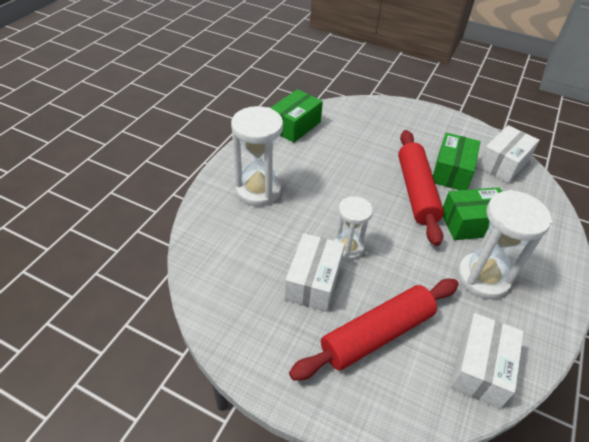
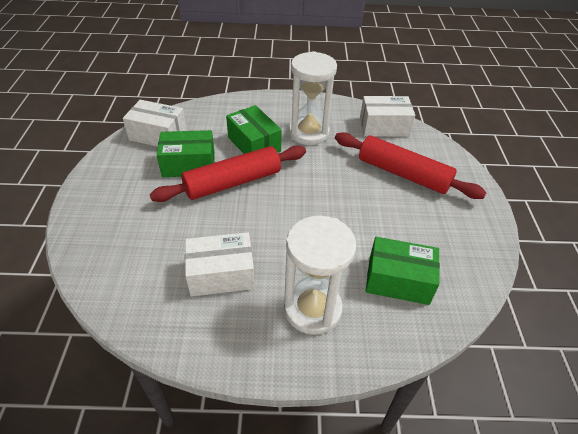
camera: 115 degrees left, 0 degrees up
green box [270,89,323,143] -> green box moved to [366,237,440,305]
white box [285,233,345,312] -> white box moved to [185,232,255,297]
white hourglass [334,196,373,261] -> none

